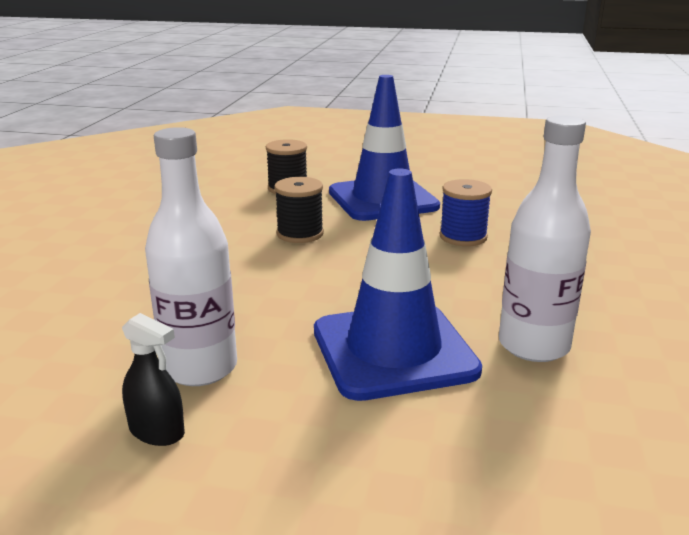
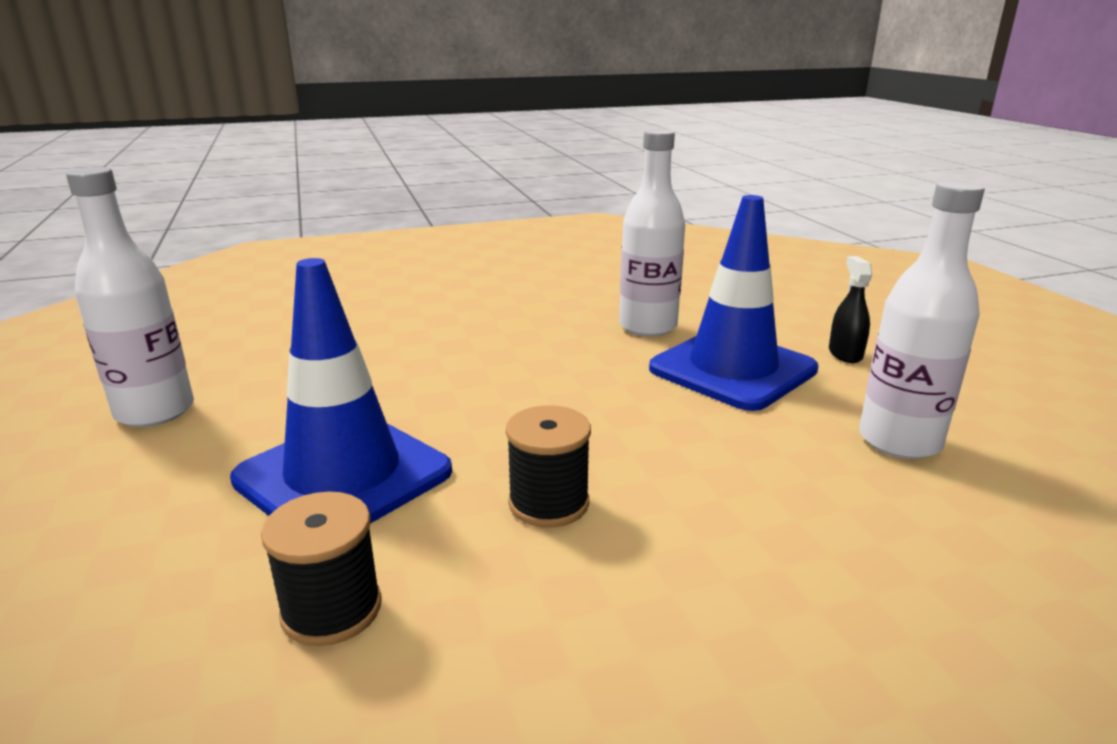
camera: 120 degrees left, 0 degrees up
black spray bottle [122,313,185,446] -> black spray bottle moved to [829,256,873,363]
blue spool [439,179,492,246] -> none
none -> white bottle [66,167,194,427]

